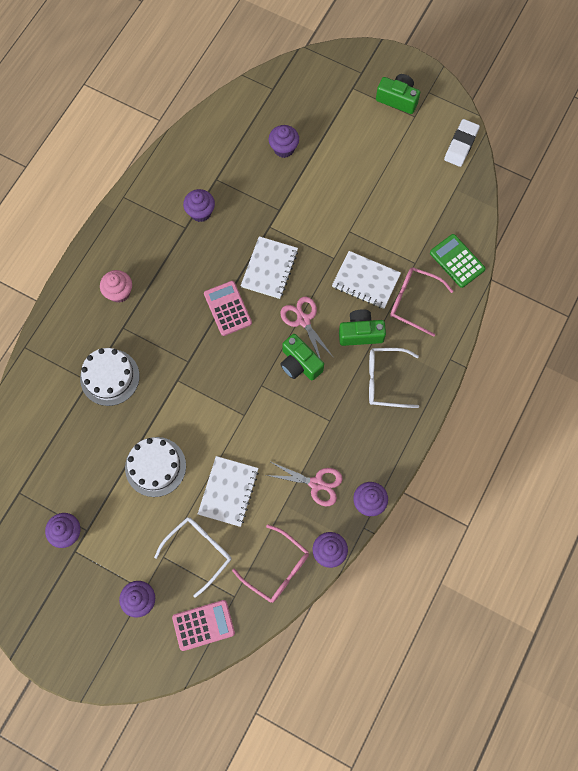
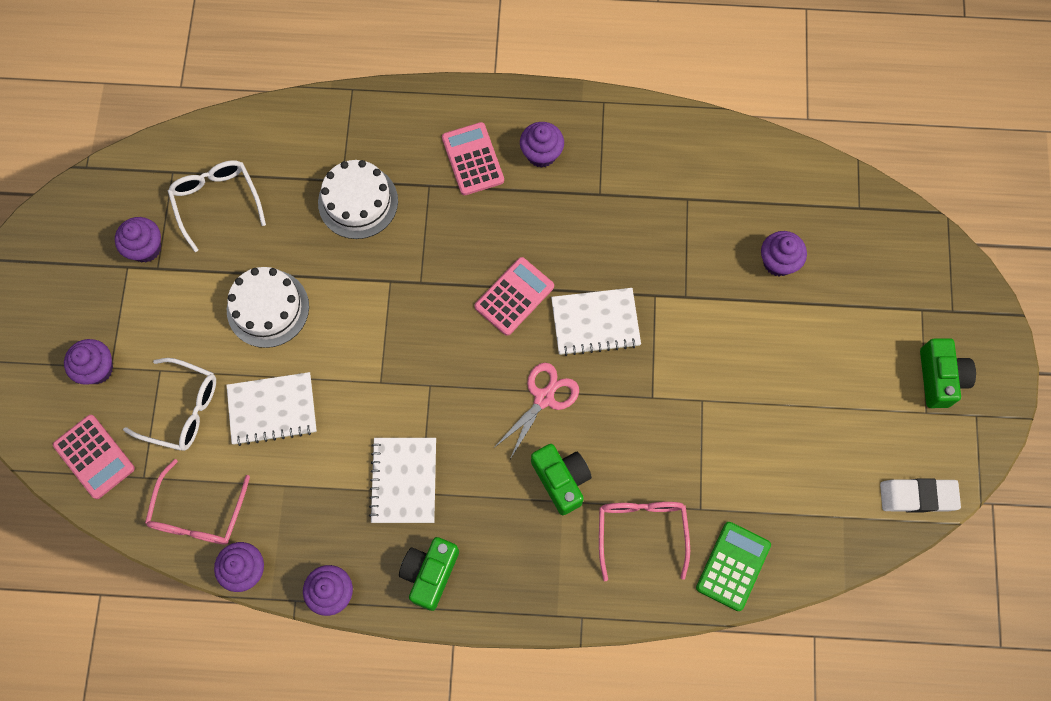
camera: 65 degrees right, 0 degrees up
pink cupcake [100,270,132,303] -> pink calculator [442,122,504,195]
purple cupcake [183,189,215,222] -> purple cupcake moved to [520,122,564,168]
pink scissors [266,461,343,506] -> none
green camera [280,334,324,381] -> green camera moved to [399,537,459,611]
white notebook [332,251,401,309] -> white notebook moved to [369,438,436,523]
white glasses [369,348,419,408] -> white glasses moved to [168,160,266,252]

